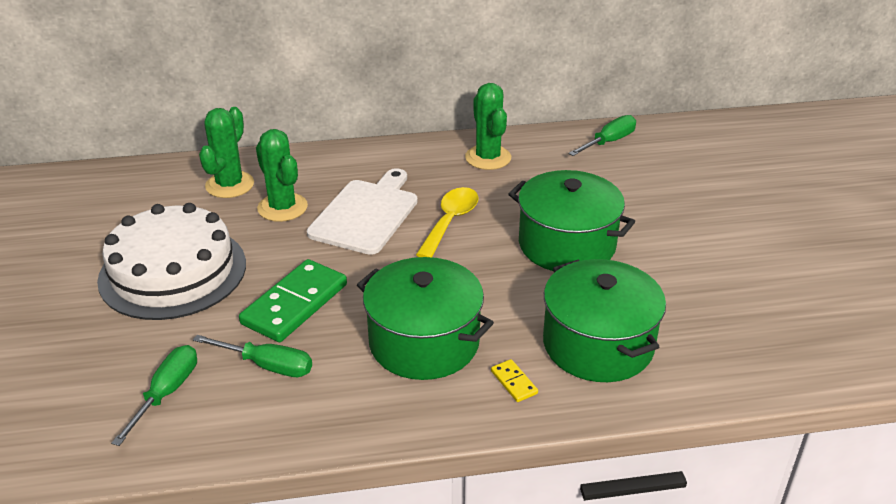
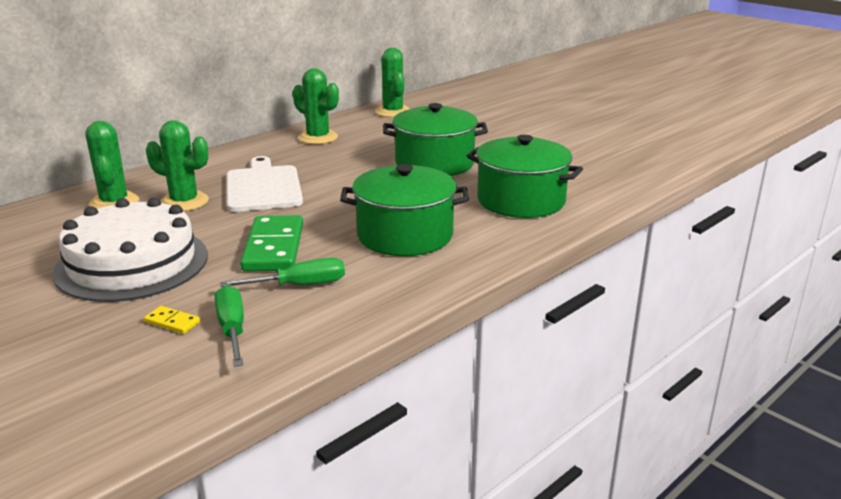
camera: 35 degrees left, 10 degrees down
yellow spoon [416,187,478,257] -> none
yellow domino [491,359,538,402] -> yellow domino moved to [144,306,200,334]
green screwdriver [568,115,636,156] -> green cactus [375,48,410,118]

